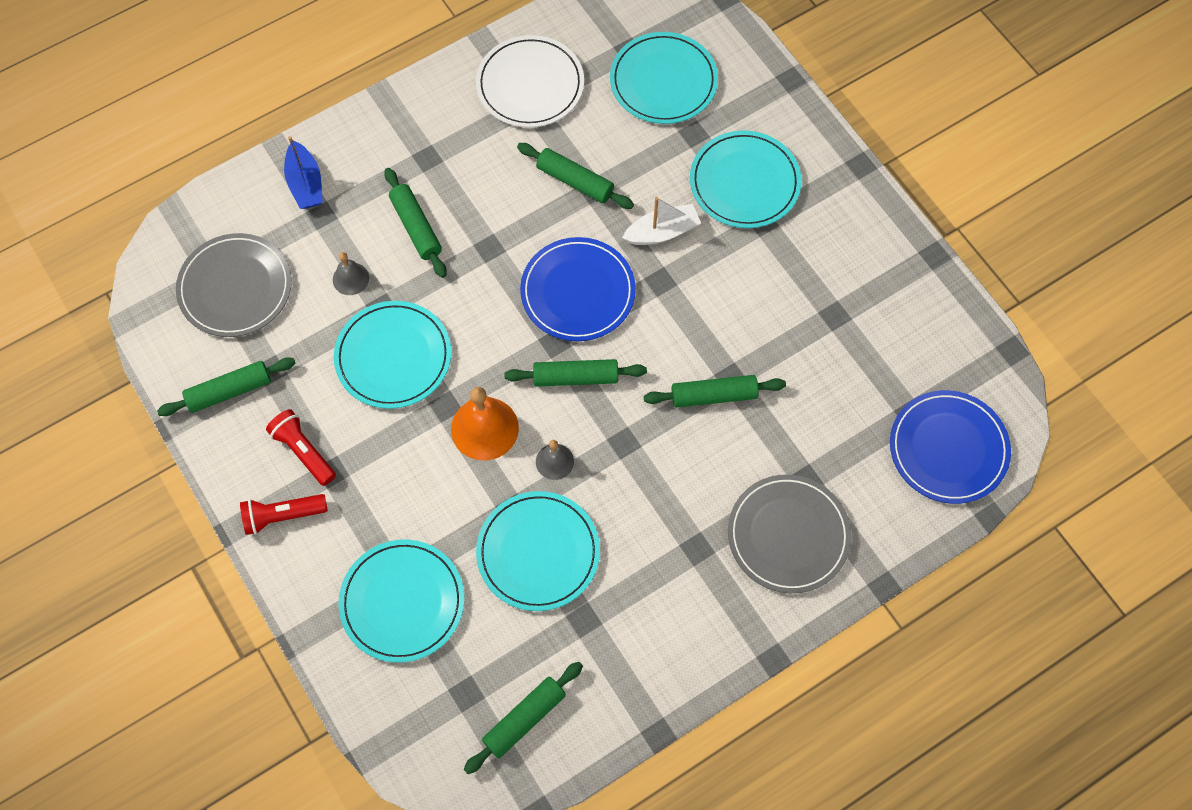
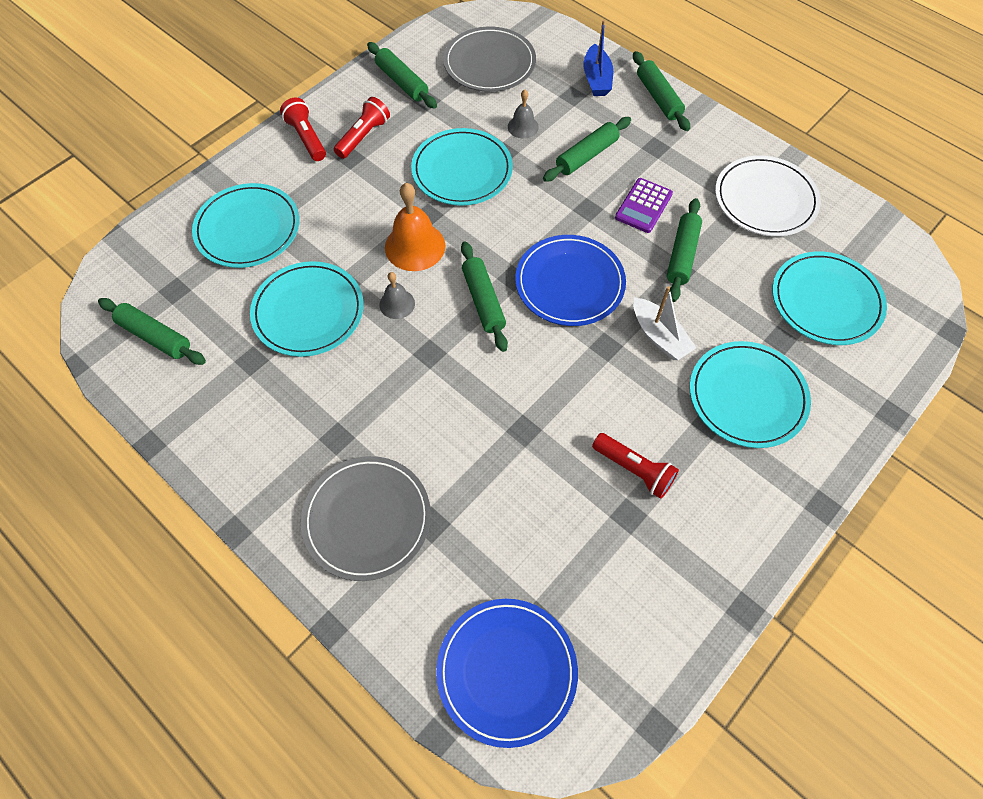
camera: 75 degrees right, 5 degrees down
blue boat [284,136,323,209] -> blue boat turned 60 degrees counterclockwise [583,20,613,96]
green rolling pin [644,375,786,408] -> green rolling pin moved to [633,51,690,131]
none -> red flashlight [592,433,679,499]
none -> purple calculator [615,178,673,233]

